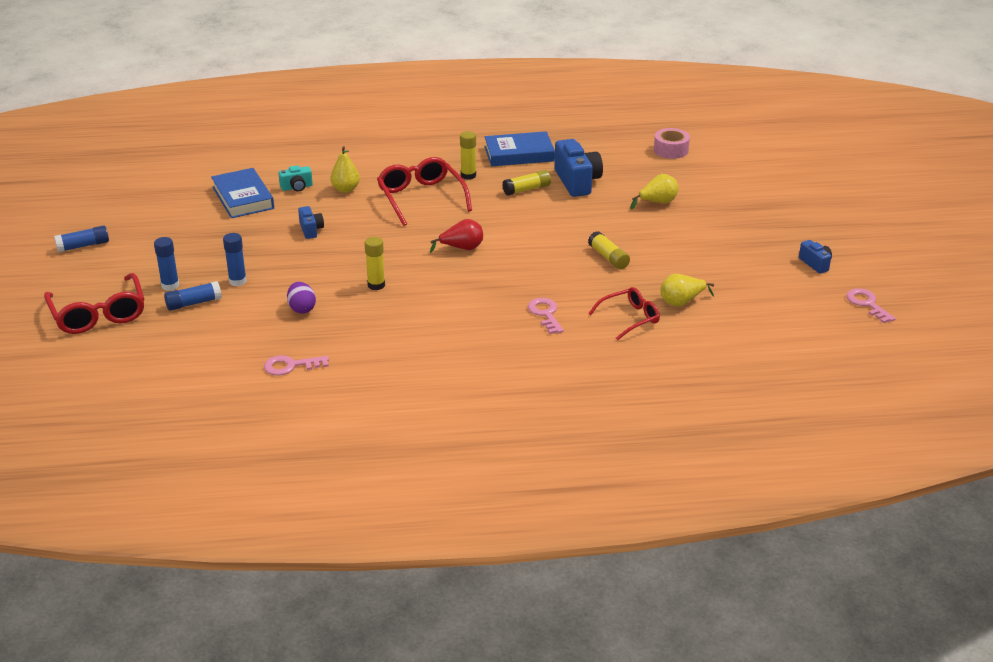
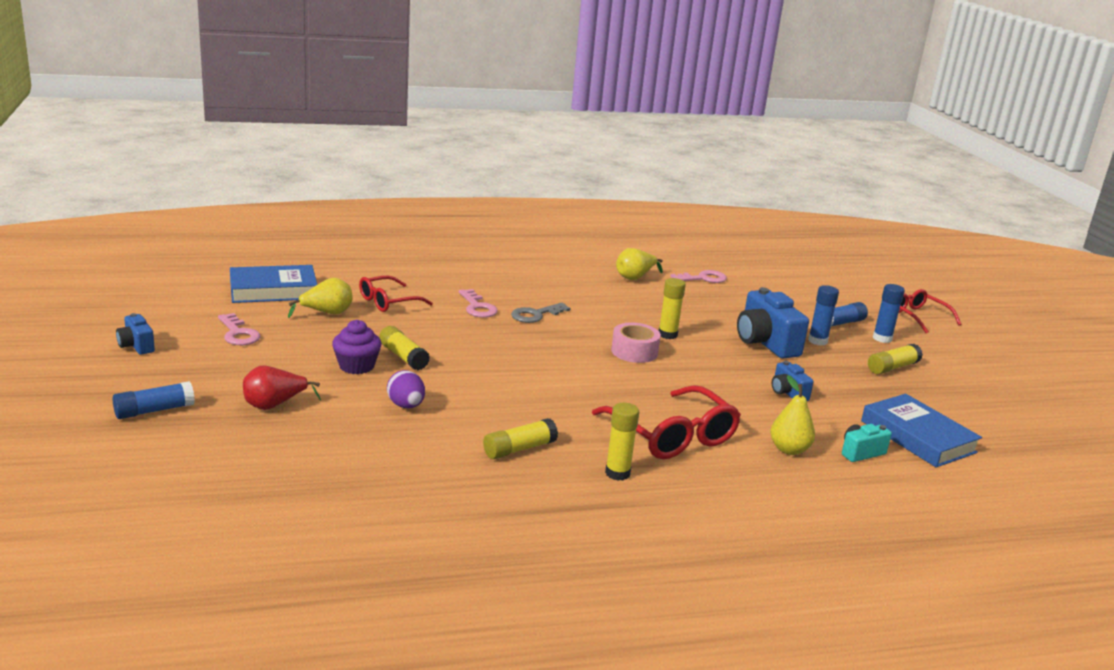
camera: 170 degrees right, 10 degrees down
red glasses [44,273,144,334] -> red glasses [899,289,961,333], size x0.63
blue glue stick [54,225,109,253] -> blue glue stick moved to [113,381,195,419]
purple egg [287,282,316,314] -> purple egg moved to [387,370,425,408]
red pear [430,219,483,253] -> red pear moved to [243,365,321,410]
blue book [485,131,555,166] -> blue book moved to [230,265,317,303]
blue camera [554,139,603,197] -> blue camera moved to [737,287,809,359]
yellow pear [630,174,679,210] -> yellow pear moved to [616,248,663,280]
pink tape [654,128,690,159] -> pink tape moved to [611,322,661,363]
pink key [846,288,896,323] -> pink key moved to [218,313,261,345]
none -> purple cupcake [332,320,381,374]
none -> grey key [511,303,571,323]
none -> yellow glue stick [868,344,923,374]

